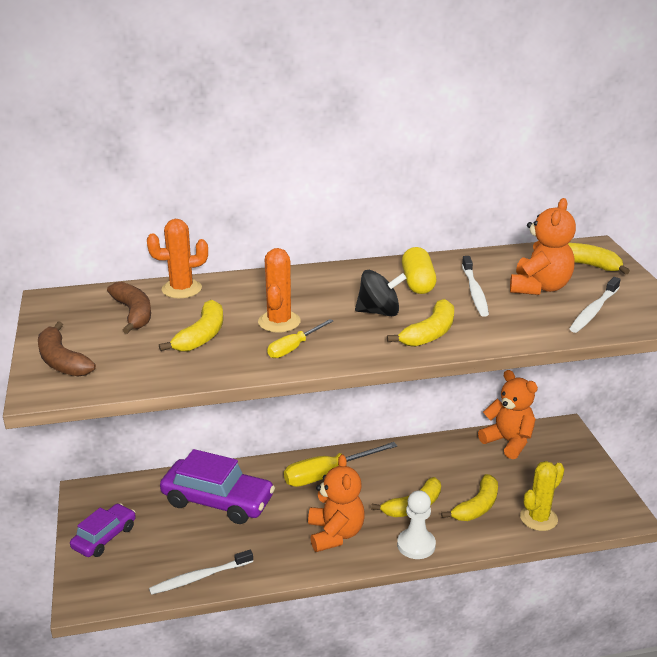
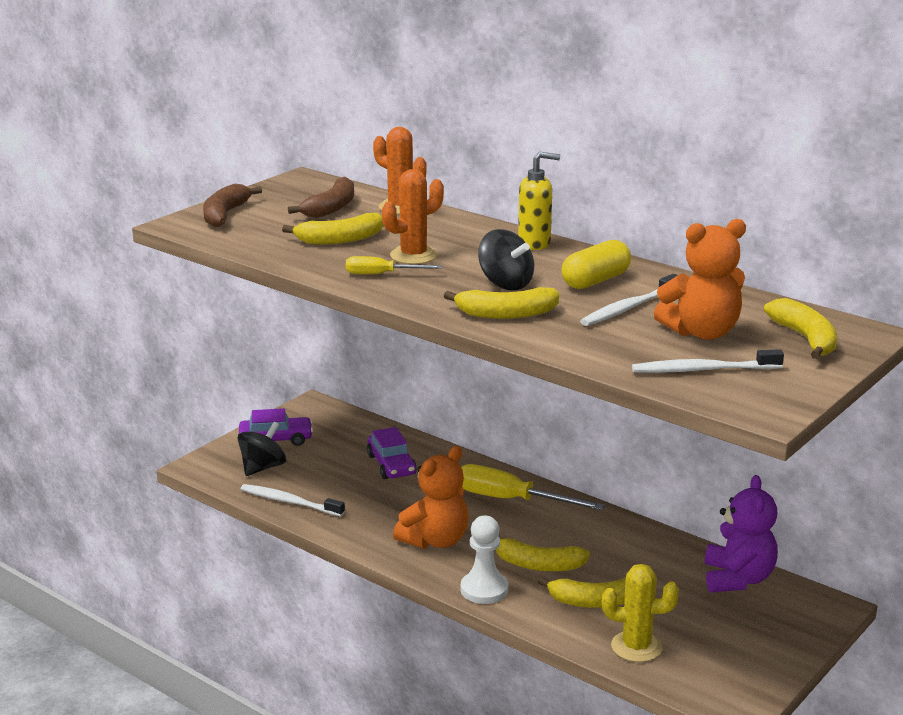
camera: 50 degrees right, 5 degrees down
purple car [160,449,275,524] -> purple car [367,427,417,479], size x0.60
orange teddy bear [478,370,538,459] -> purple teddy bear [705,475,778,593]
none -> black spinning top [238,421,286,476]
none -> yellow soap dispenser [518,152,560,250]

